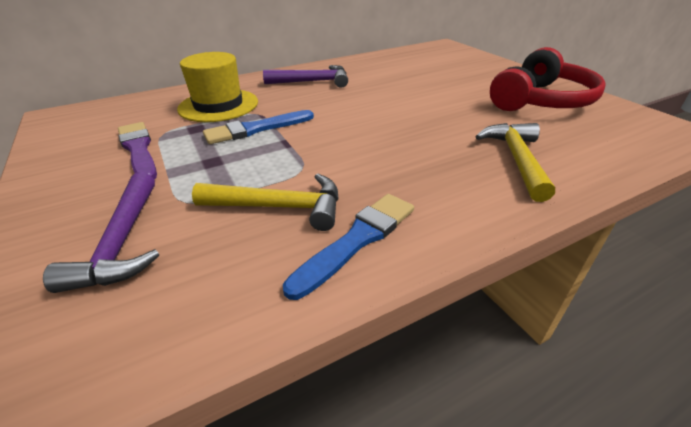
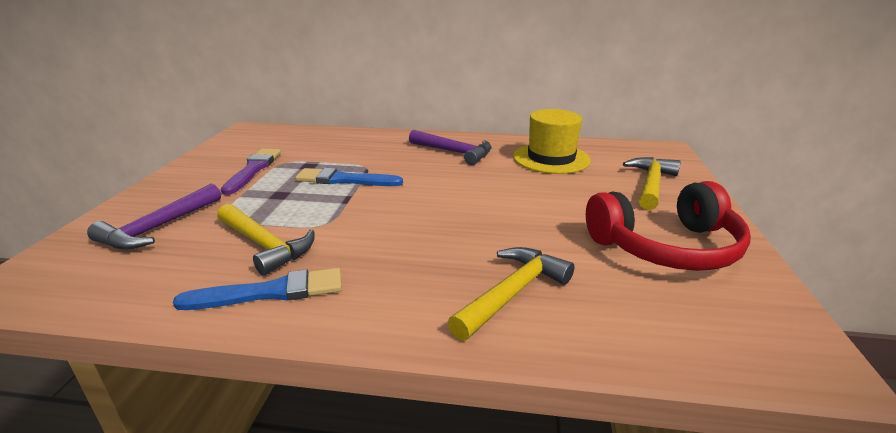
camera: 35 degrees right, 10 degrees down
yellow hat [177,52,258,122] -> yellow hat moved to [513,109,591,174]
none -> yellow hammer [623,157,681,210]

